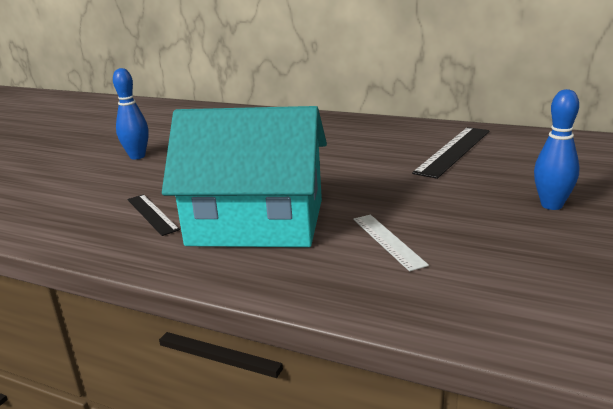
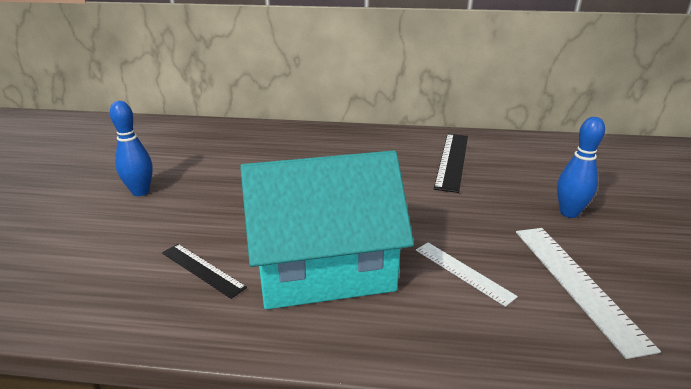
camera: 20 degrees left, 5 degrees up
none -> white ruler [516,228,661,359]

